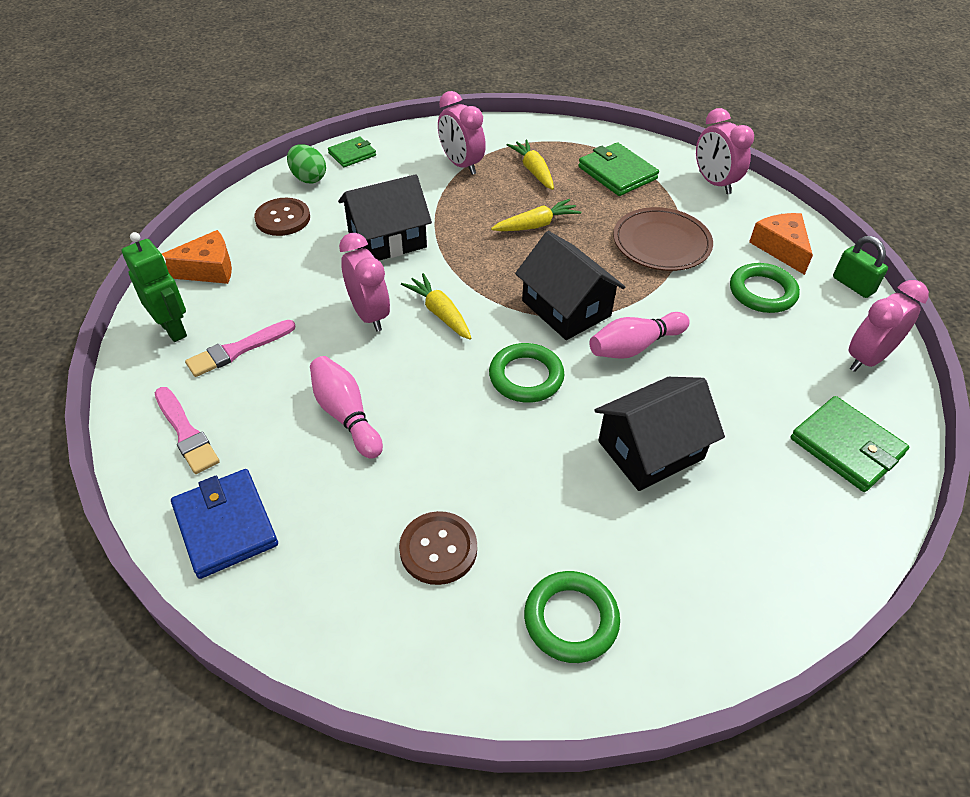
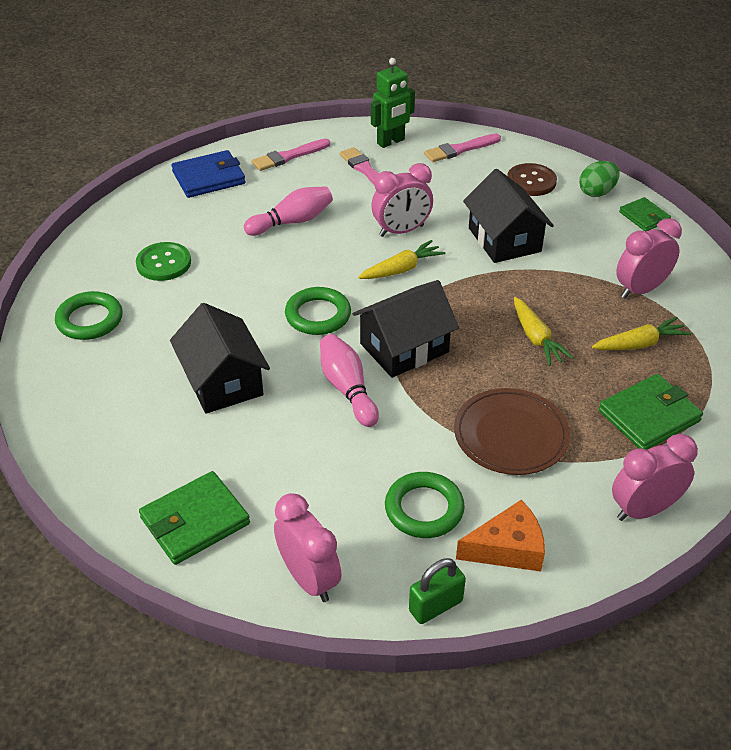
camera: 95 degrees right, 5 degrees down
orange cheese [162,230,232,284] -> pink brush [424,134,501,162]
brown button [399,511,477,585] -> green button [136,242,191,281]

